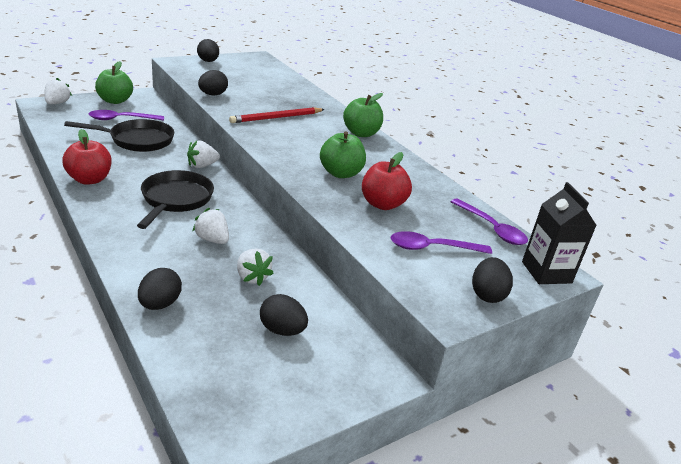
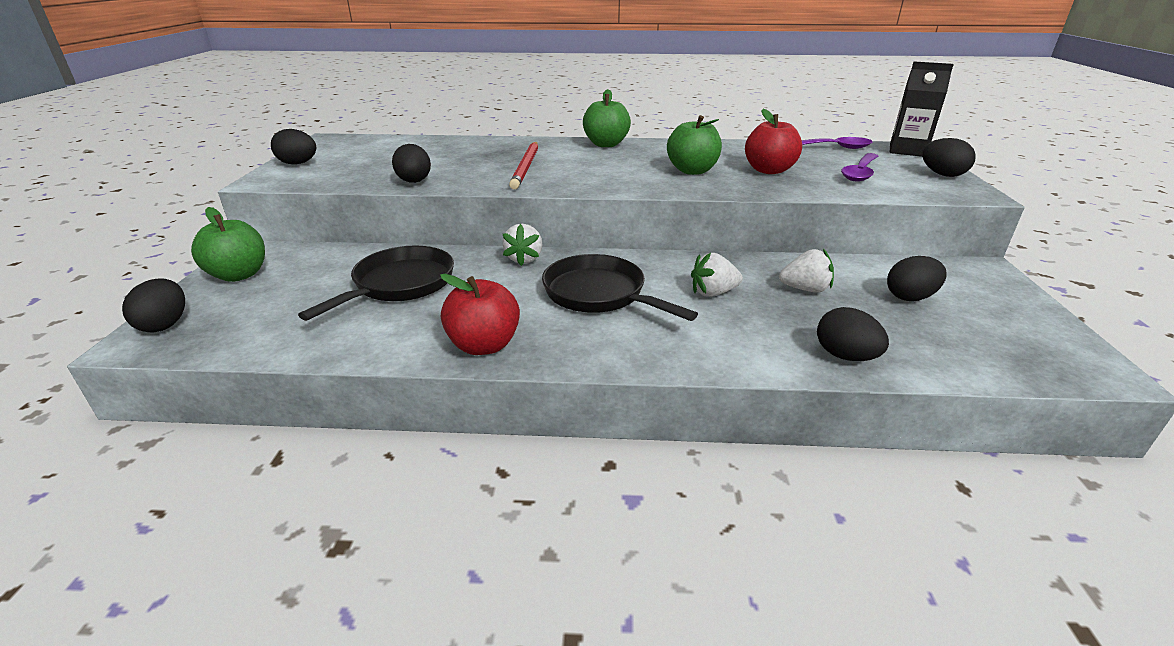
camera: 50 degrees left, 0 degrees up
white strawberry [44,78,72,104] -> black egg [122,278,185,333]
purple spoon [89,110,164,121] -> none

